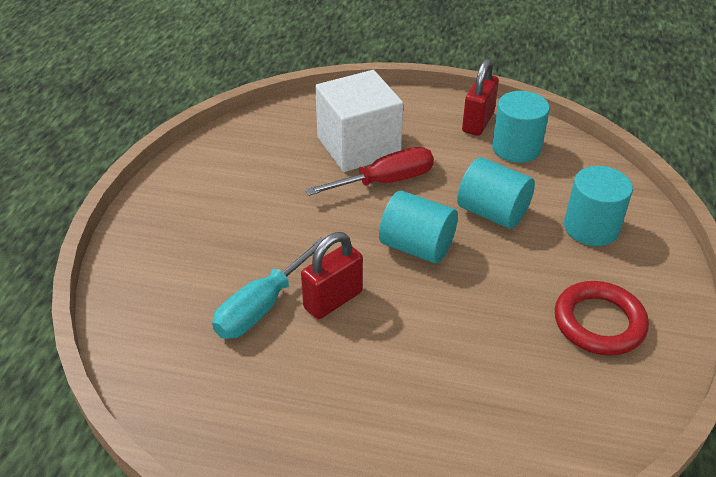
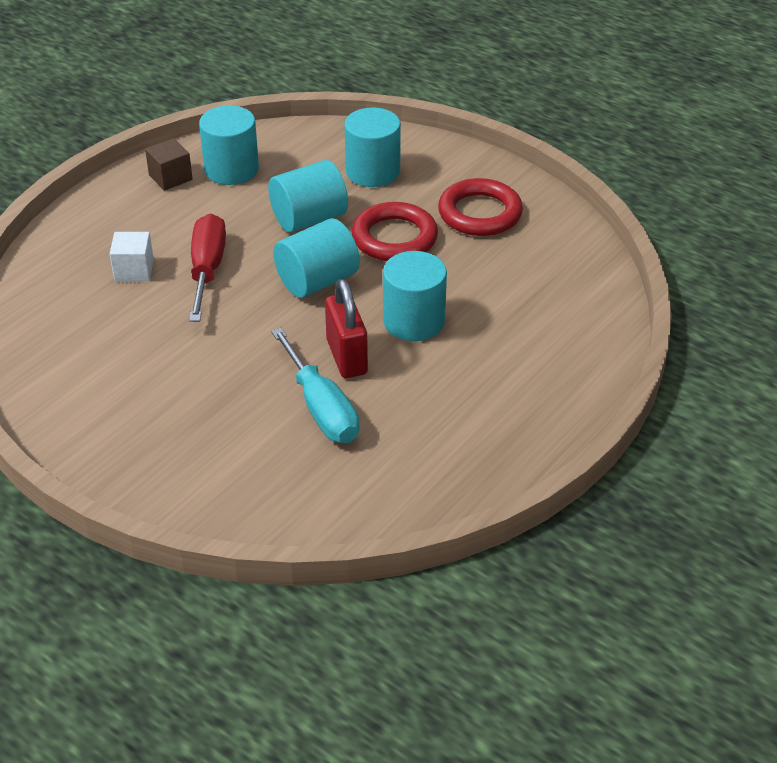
camera: 65 degrees left, 0 degrees up
white cube [315,70,403,172] -> white cube [110,232,154,281], size x0.46
red padlock [462,59,499,136] -> brown cube [145,138,193,191]
none -> red ring [352,202,438,261]
none -> turquoise cylinder [383,251,447,341]

